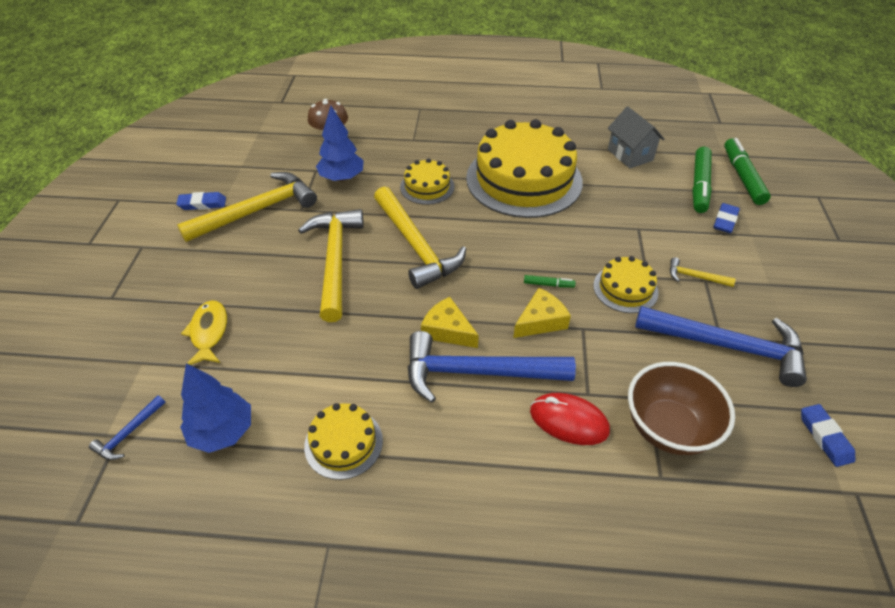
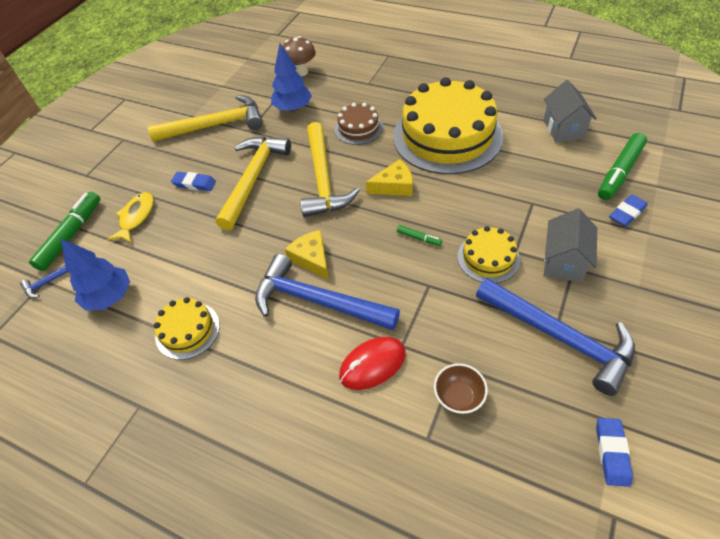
camera: 25 degrees right, 5 degrees up
blue eraser [176,192,226,210] -> blue eraser moved to [171,172,216,191]
yellow cake [400,158,454,205] -> brown cake [335,103,383,145]
yellow cheese [513,288,571,338] -> yellow cheese moved to [366,159,413,196]
red mouse [530,393,610,445] -> red mouse turned 75 degrees counterclockwise [339,337,406,390]
brown bowl [628,362,735,455] -> brown bowl [434,363,488,414], size x0.55
yellow hammer [670,257,736,287] -> grey house [544,209,597,282]
green marker [724,138,771,205] -> green marker moved to [29,192,100,271]

